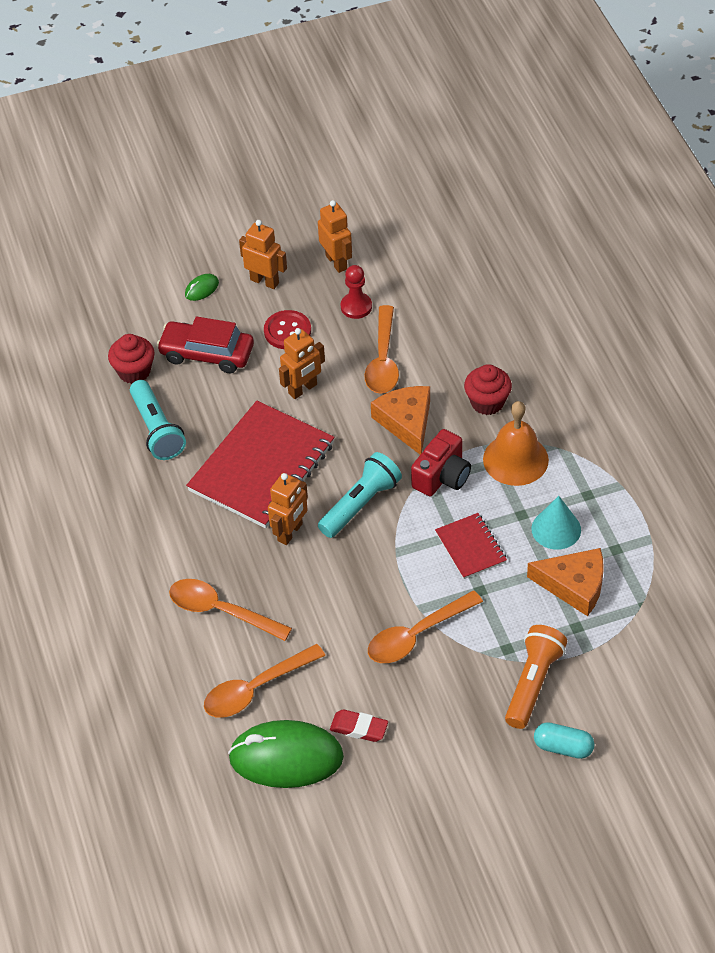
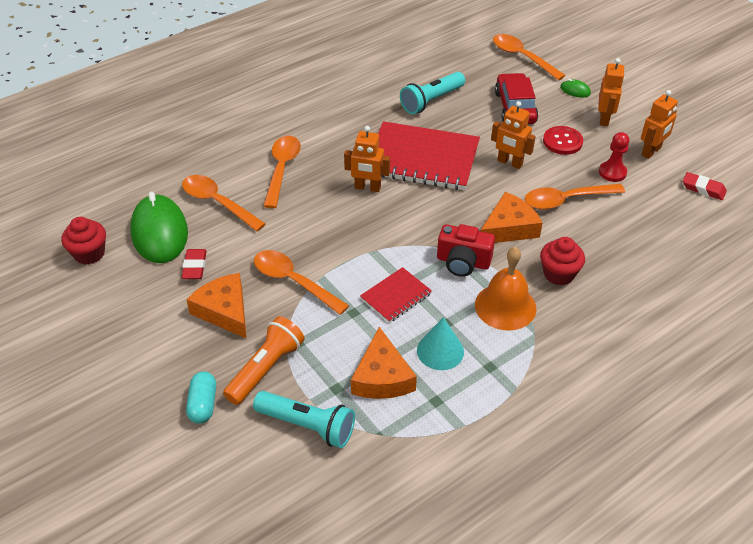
camera: 70 degrees right, 5 degrees down
red cupcake [108,334,155,384] -> red cupcake moved to [62,217,106,265]
turquoise flashlight [318,452,402,538] -> turquoise flashlight moved to [253,391,355,448]
orange flashlight [505,625,567,729] -> orange flashlight turned 60 degrees counterclockwise [223,316,305,405]
none -> orange cheese [186,273,247,339]
none -> orange spoon [493,34,566,80]
none -> red eraser [683,172,727,200]

